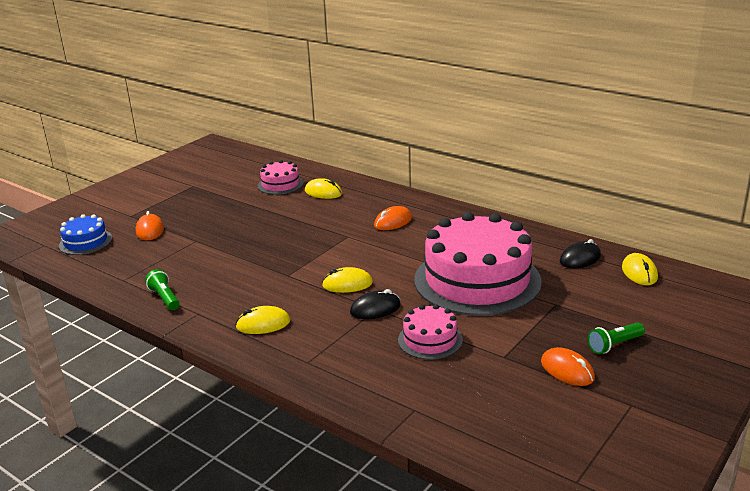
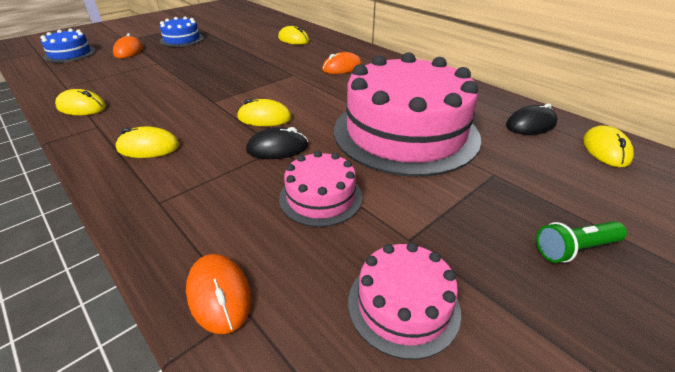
camera: 10 degrees right, 10 degrees up
green flashlight [145,269,180,310] -> yellow mouse [55,89,106,115]
pink cake [258,160,303,195] -> pink cake moved to [348,242,461,360]
orange mouse [541,347,595,386] -> orange mouse moved to [186,254,252,334]
none -> blue cake [160,17,204,47]

